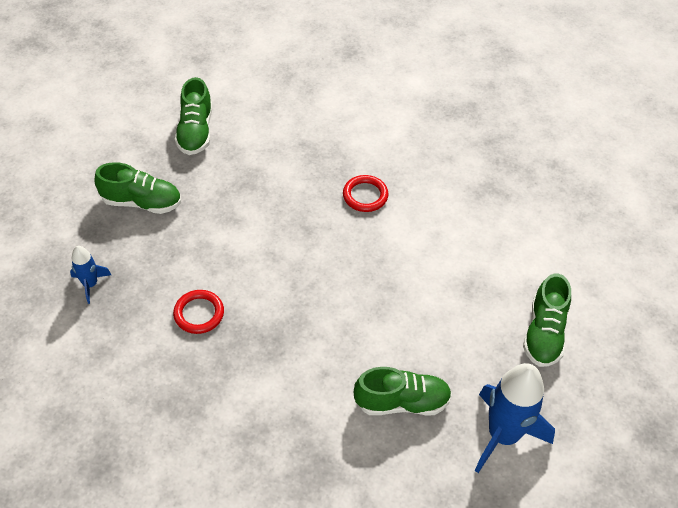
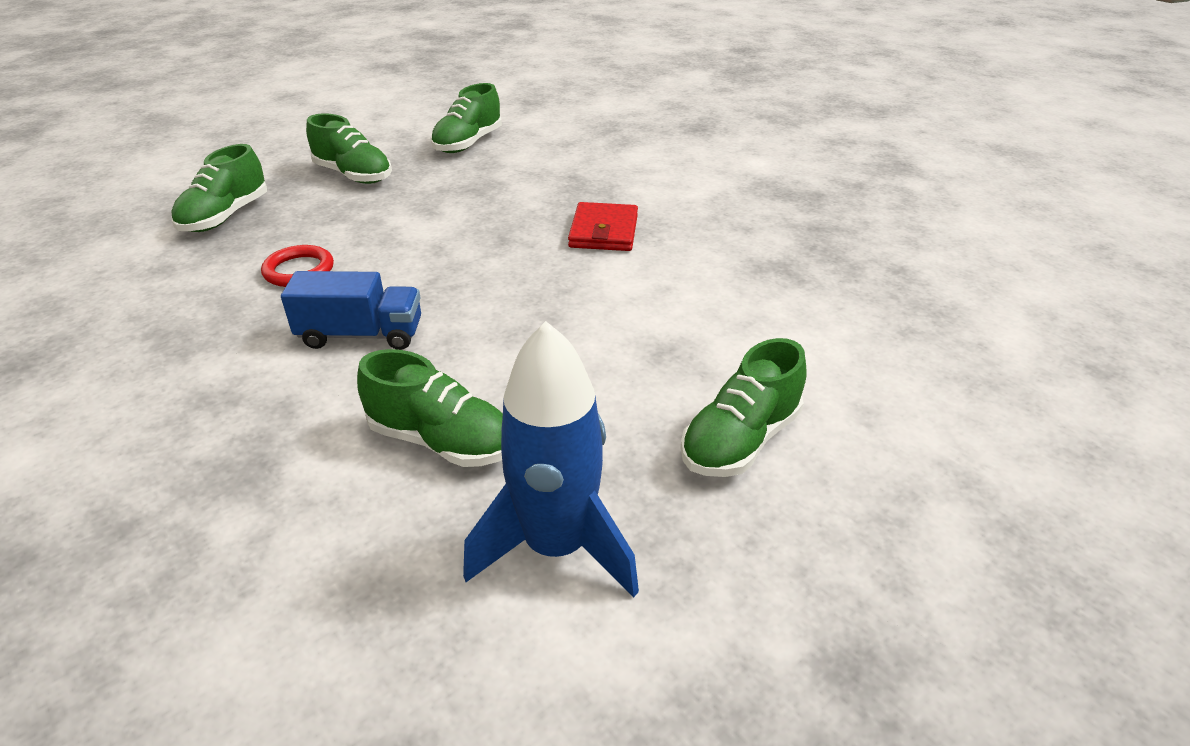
camera: 30 degrees right, 15 degrees down
blue rocket [70,246,111,304] -> green shoe [171,144,267,232]
red ring [343,175,388,212] -> red wallet [568,202,638,251]
none -> blue truck [281,271,421,350]

